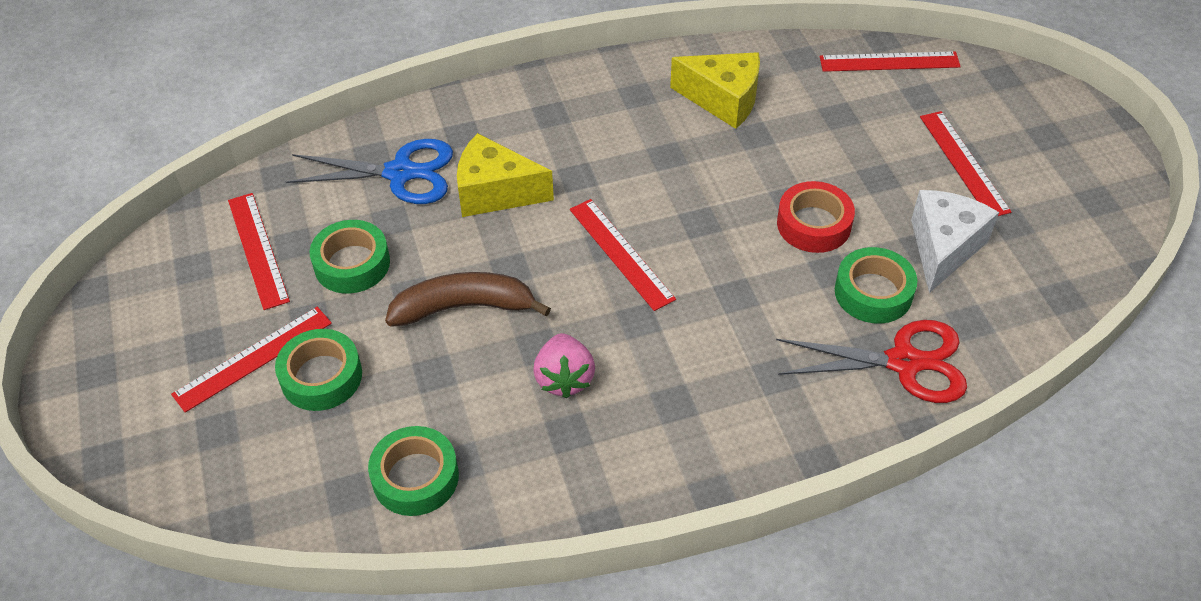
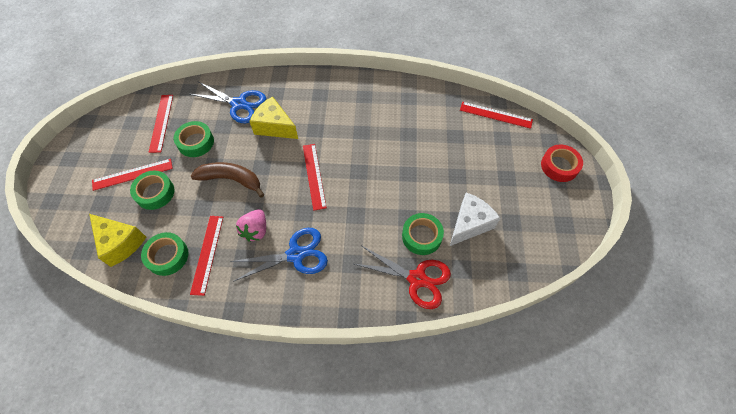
camera: 20 degrees right, 10 degrees up
yellow cheese [670,52,760,129] -> yellow cheese moved to [89,214,146,267]
red tape [777,181,855,253] -> red tape moved to [541,144,583,182]
red ruler [920,111,1011,216] -> red ruler moved to [190,216,223,296]
none -> blue scissors [230,228,328,282]

